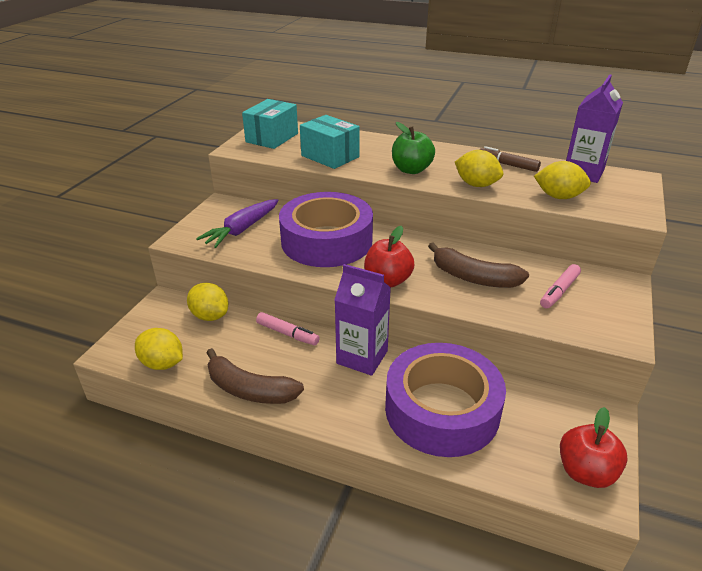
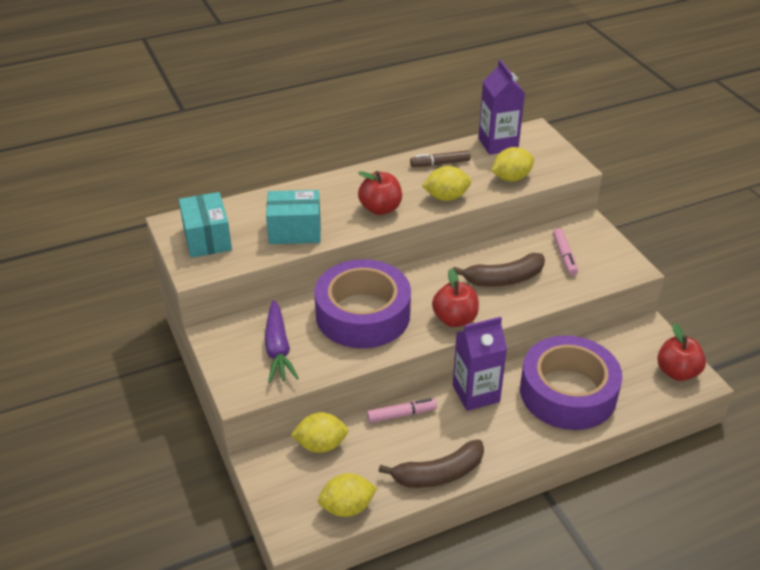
camera: 45 degrees left, 5 degrees up
green apple [392,122,435,174] -> red apple [358,171,402,215]

